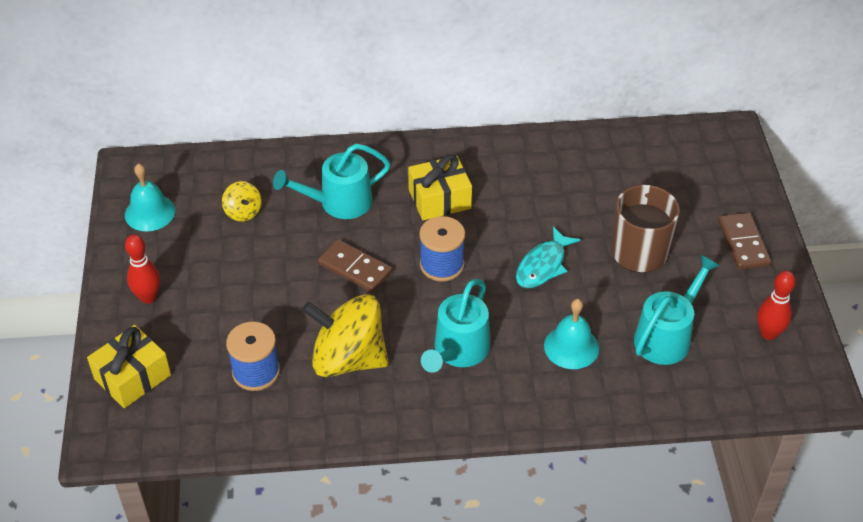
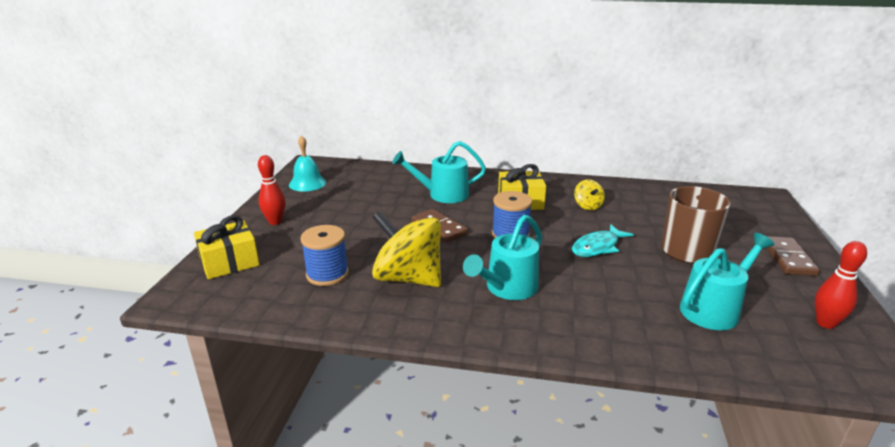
camera: 15 degrees right, 20 degrees down
yellow spinning top [222,181,262,221] -> yellow spinning top moved to [574,179,605,210]
turquoise bell [544,299,599,369] -> none

